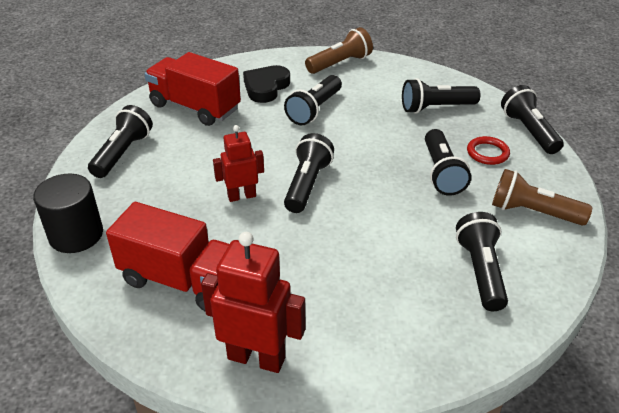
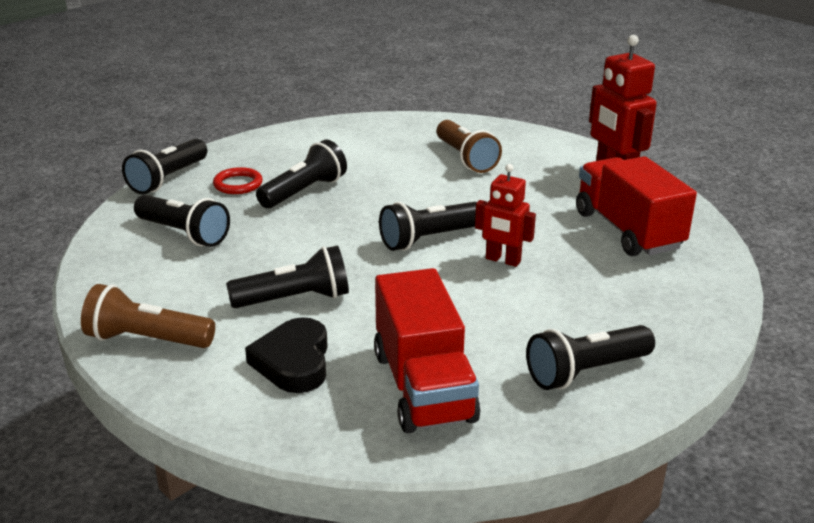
camera: 135 degrees left, 10 degrees down
black cylinder [33,174,103,253] -> none
black heart [243,65,290,103] -> black heart turned 105 degrees clockwise [245,317,328,393]
black flashlight [456,212,508,311] -> none
brown flashlight [492,169,592,225] -> brown flashlight moved to [437,120,502,173]

